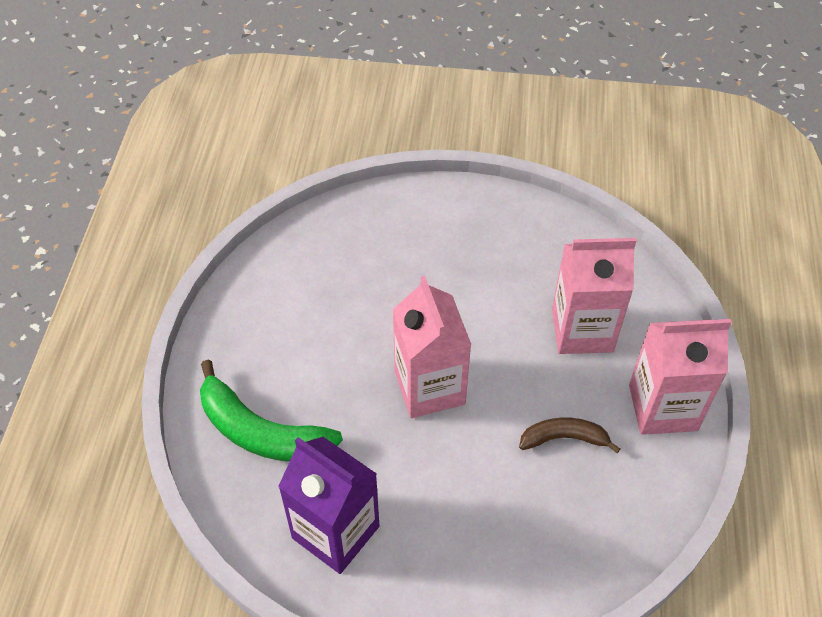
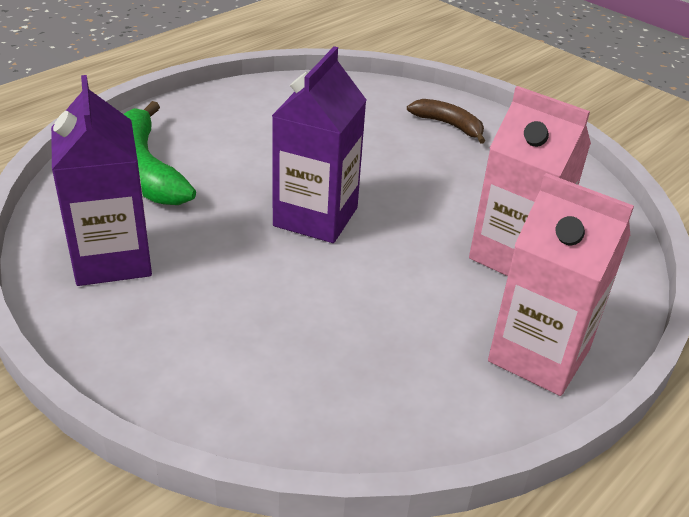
camera: 35 degrees right, 15 degrees down
pink carton [393,276,471,418] -> purple carton [272,46,366,243]
brown banana [519,417,620,453] -> brown banana moved to [407,99,485,144]

